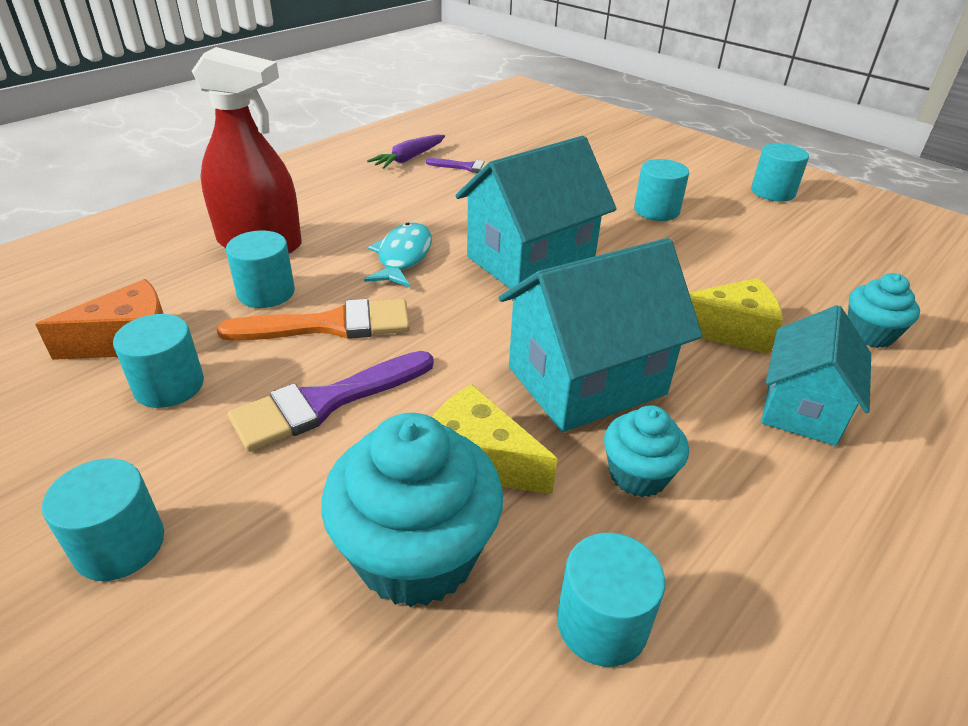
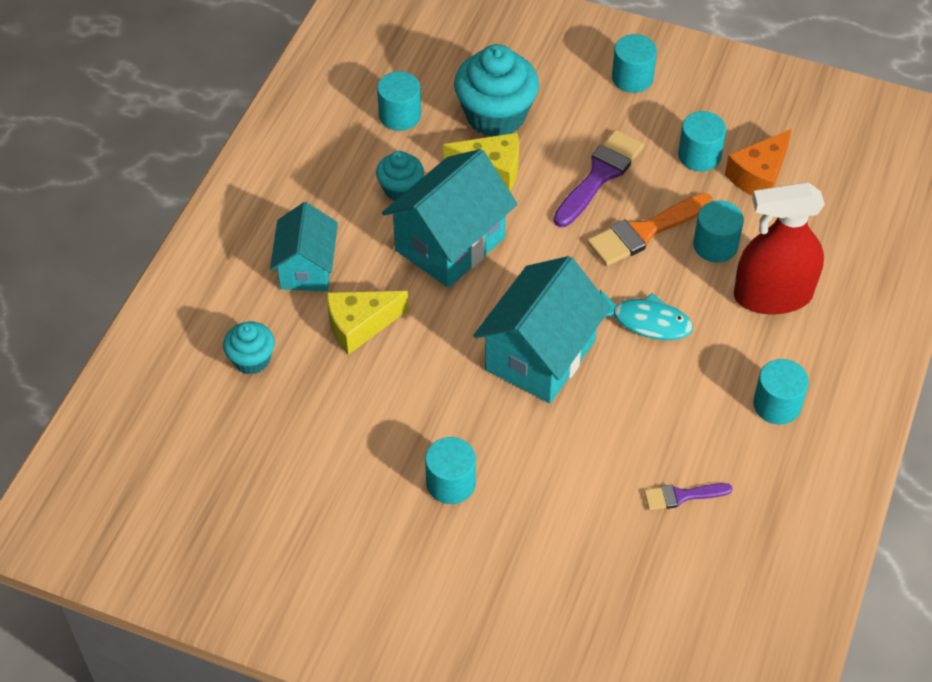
camera: 160 degrees right, 15 degrees up
turquoise fish [364,222,432,287] -> turquoise fish turned 60 degrees counterclockwise [600,290,693,340]
purple carrot [367,135,445,169] -> none
turquoise cylinder [751,143,809,202] -> turquoise cylinder moved to [753,359,809,424]

